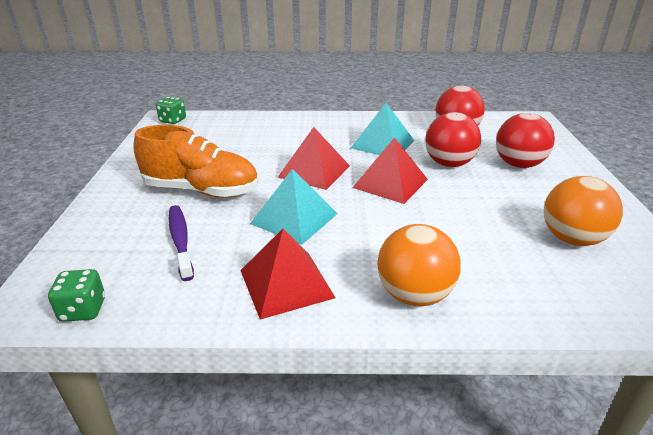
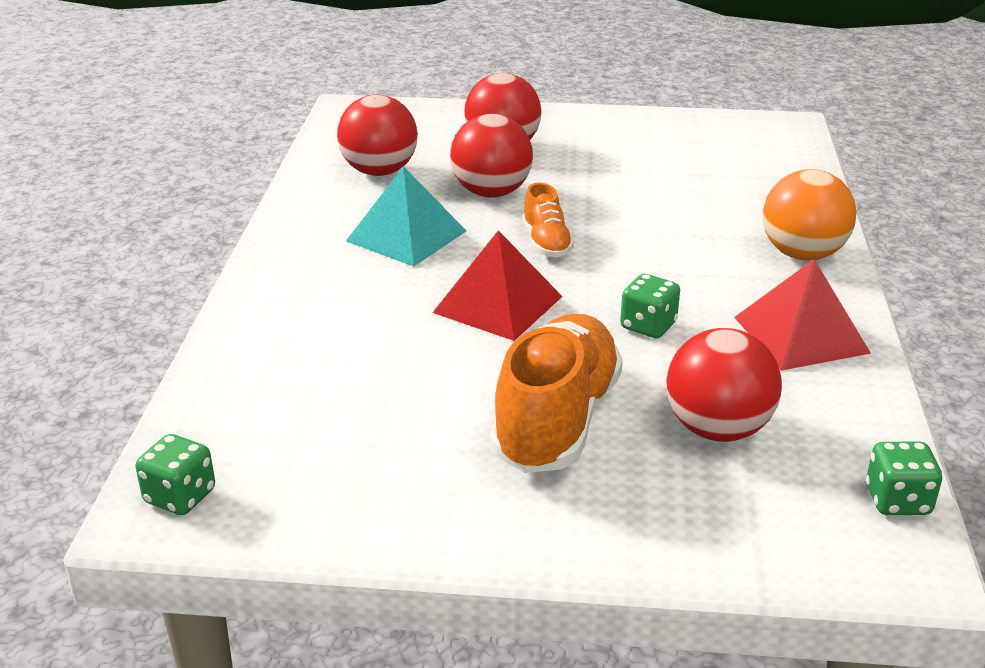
camera: 85 degrees left, 0 degrees up
purple toothbrush [169,205,194,281] -> red ball [666,328,782,442]
turquoise pyramid [250,169,338,245] -> green dice [620,274,680,338]
red pyramid [352,137,428,204] -> orange shoe [522,183,574,257]
orange ball [544,176,623,246] -> none

